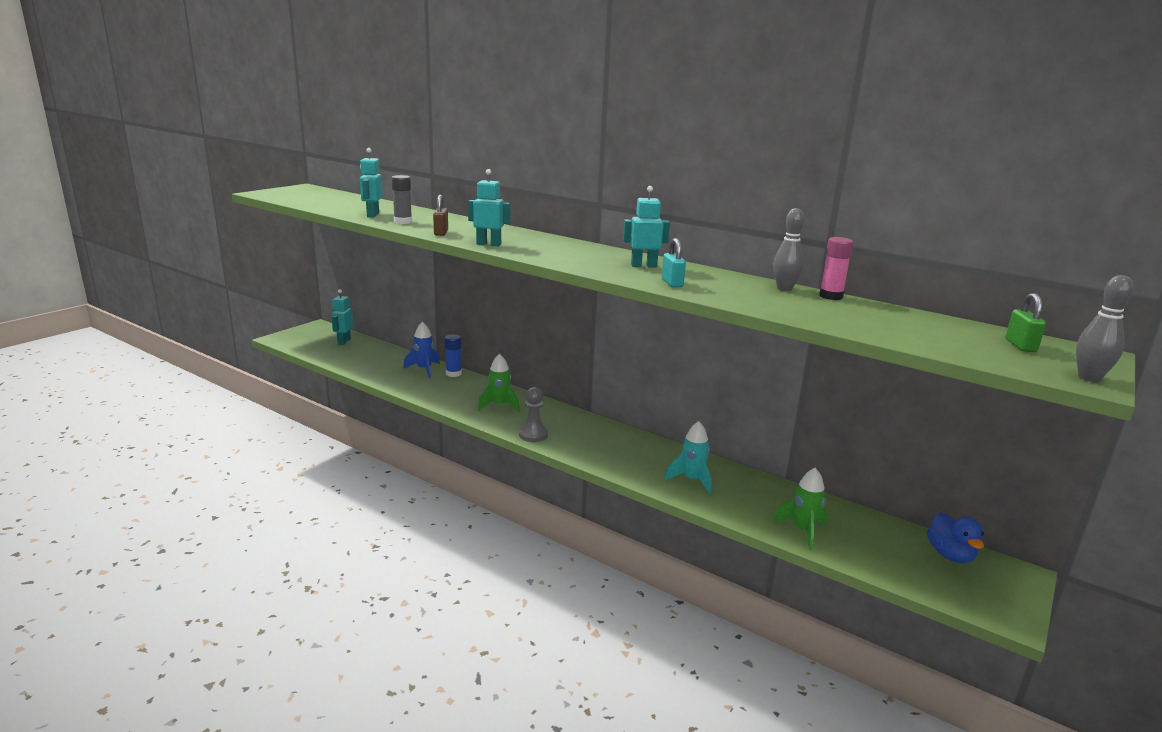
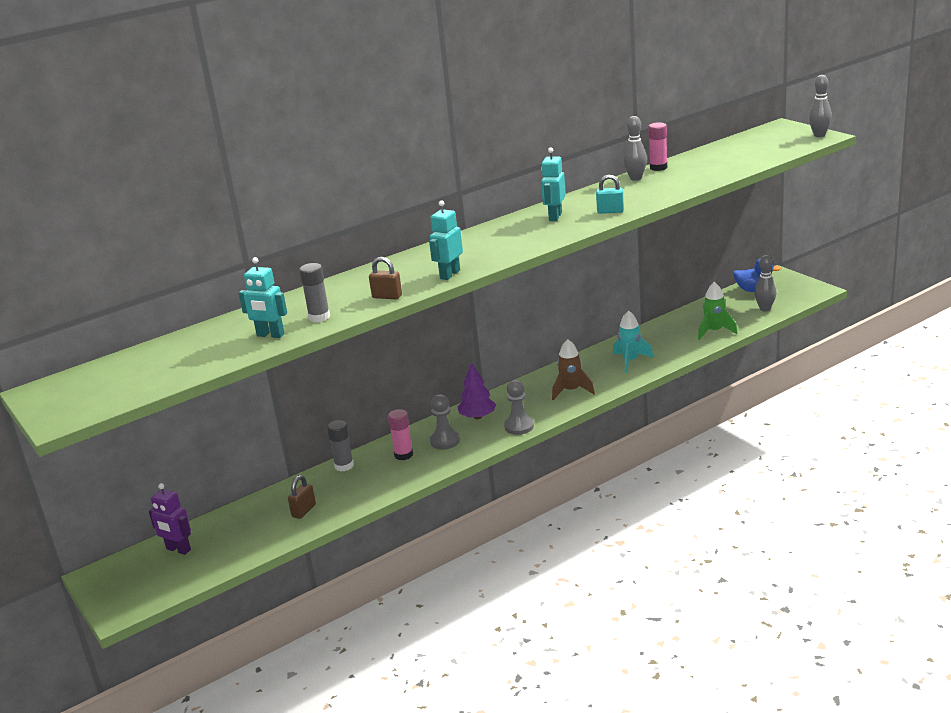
camera: 65 degrees left, 5 degrees up
turquoise robot [331,289,353,345] -> purple robot [149,483,191,555]
blue rocket [403,322,440,378] -> none
blue glue stick [445,334,462,377] -> grey glue stick [327,420,354,471]
green rocket [478,354,520,412] -> grey pawn [430,394,460,450]
green padlock [1005,293,1046,352] -> none
none -> brown padlock [288,475,316,519]
none -> pink glue stick [388,409,413,460]
none -> purple tree [458,362,496,419]
none -> brown rocket [552,339,595,400]
none -> grey bowling pin [755,255,776,311]

